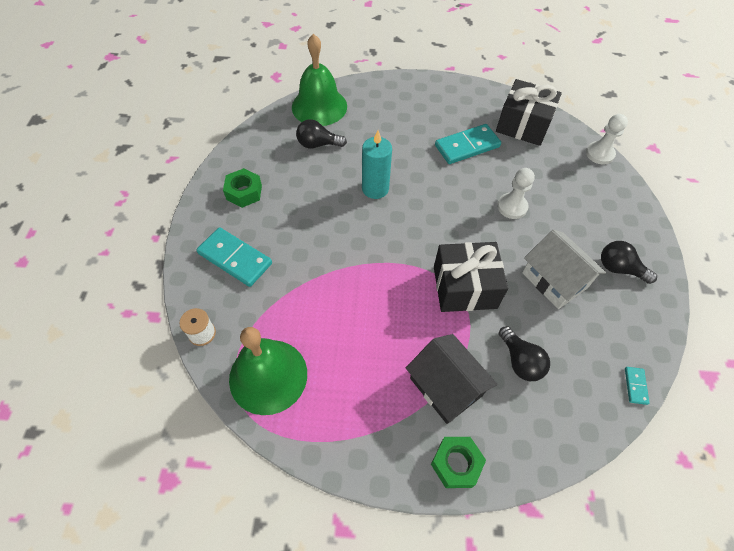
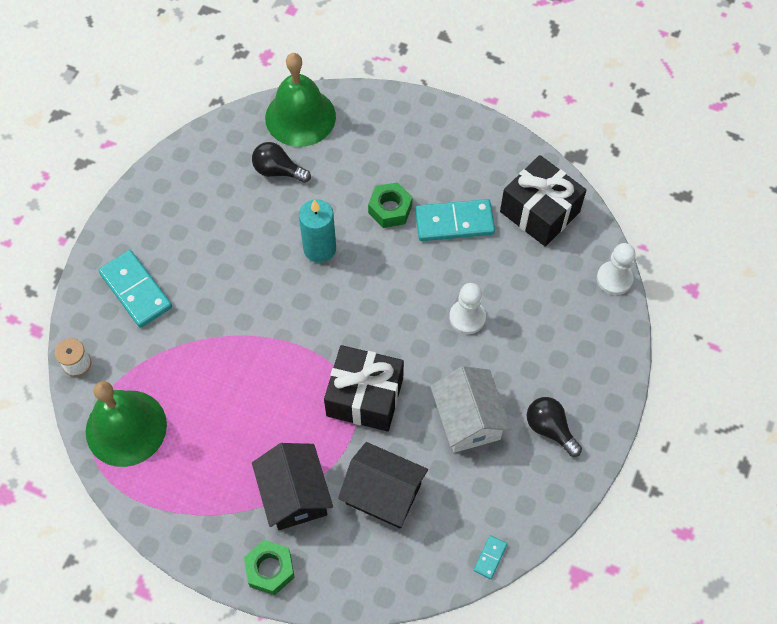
camera: 20 degrees right, 5 degrees up
green nut [223,168,262,208] -> green nut moved to [368,182,413,228]
black light bulb [499,326,550,381] -> black house [338,442,428,528]

